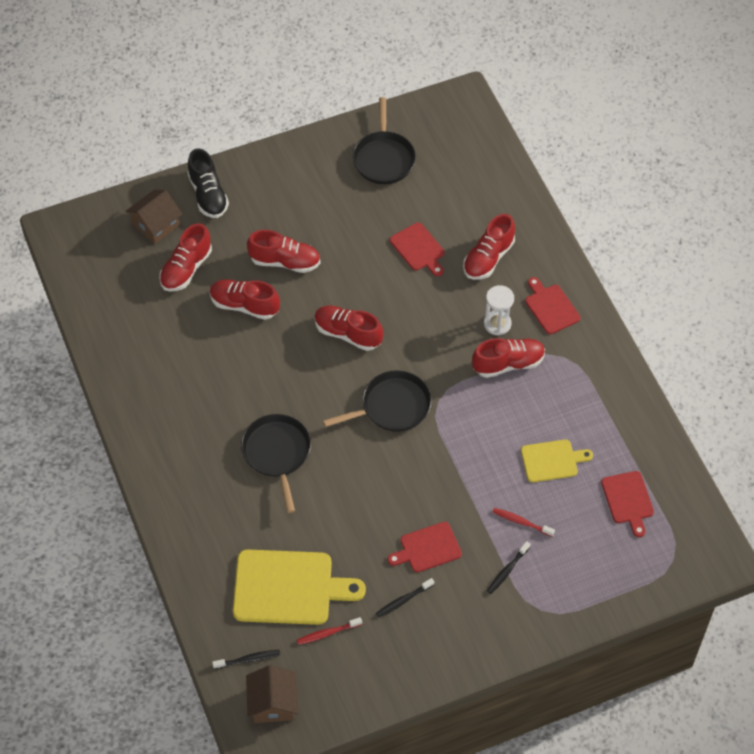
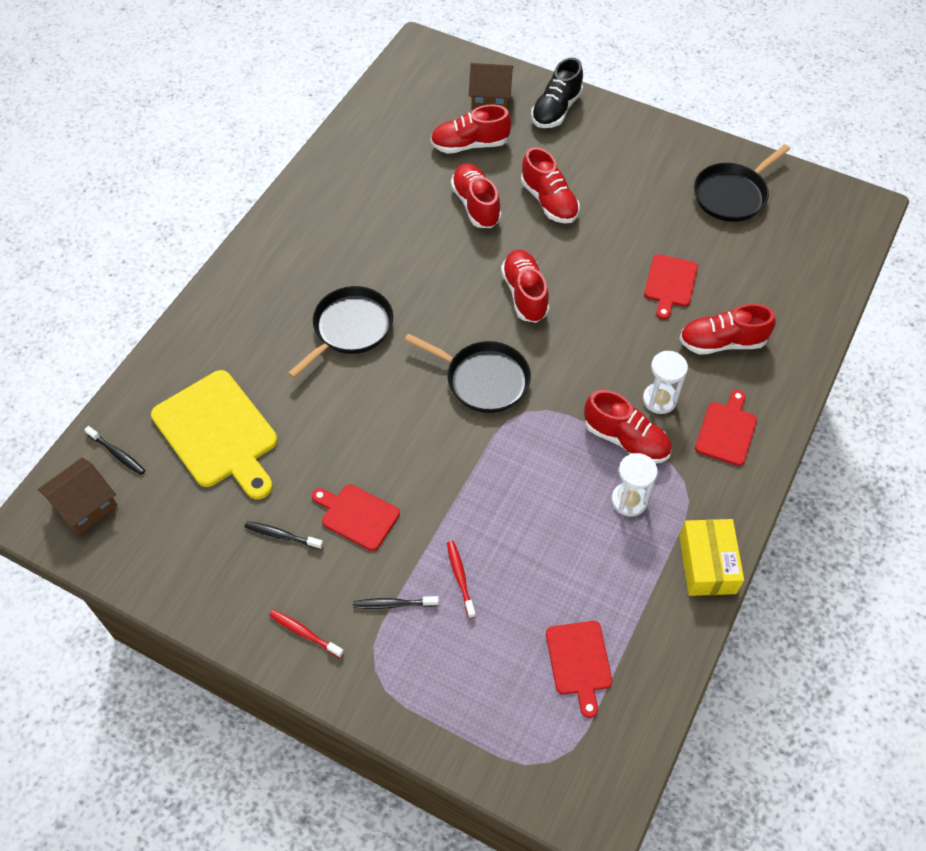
camera: 50 degrees right, 0 degrees up
red toothbrush [297,617,362,645] -> red toothbrush moved to [269,610,344,658]
yellow cutting board [521,439,593,482] -> none
red cutting board [601,471,654,537] -> red cutting board turned 45 degrees counterclockwise [546,621,612,718]
none -> white hourglass [612,453,658,517]
none -> yellow box [679,519,744,596]

